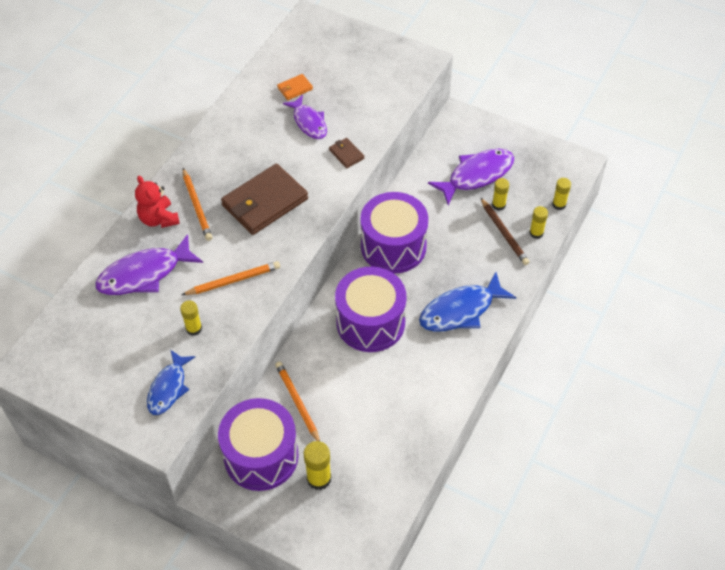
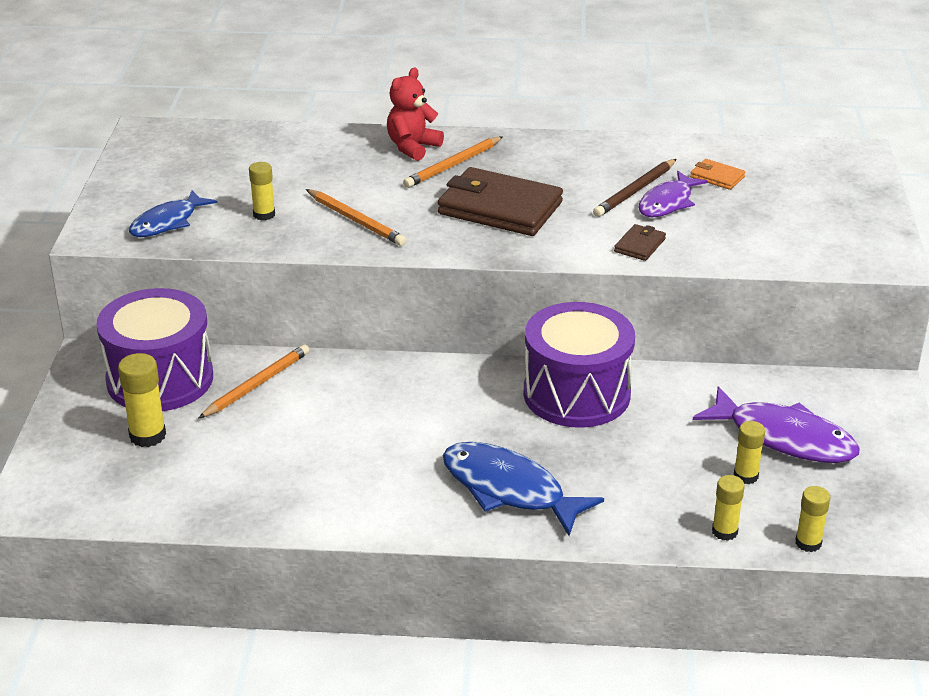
camera: 65 degrees right, 20 degrees down
purple fish [95,234,203,295] -> none
blue fish [147,350,195,415] -> blue fish turned 45 degrees counterclockwise [129,190,217,237]
purple drum [335,267,407,352] -> none
brown pencil [480,197,529,265] -> brown pencil moved to [593,159,676,217]

